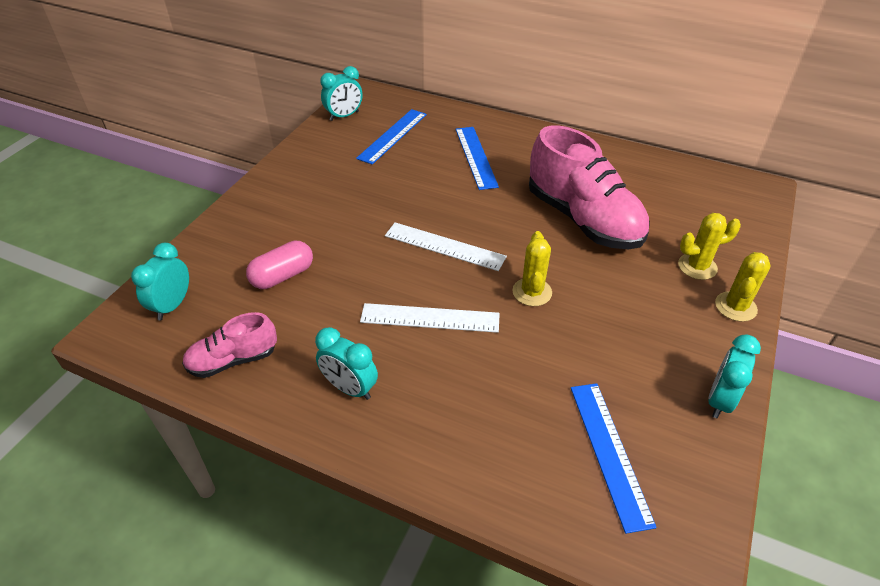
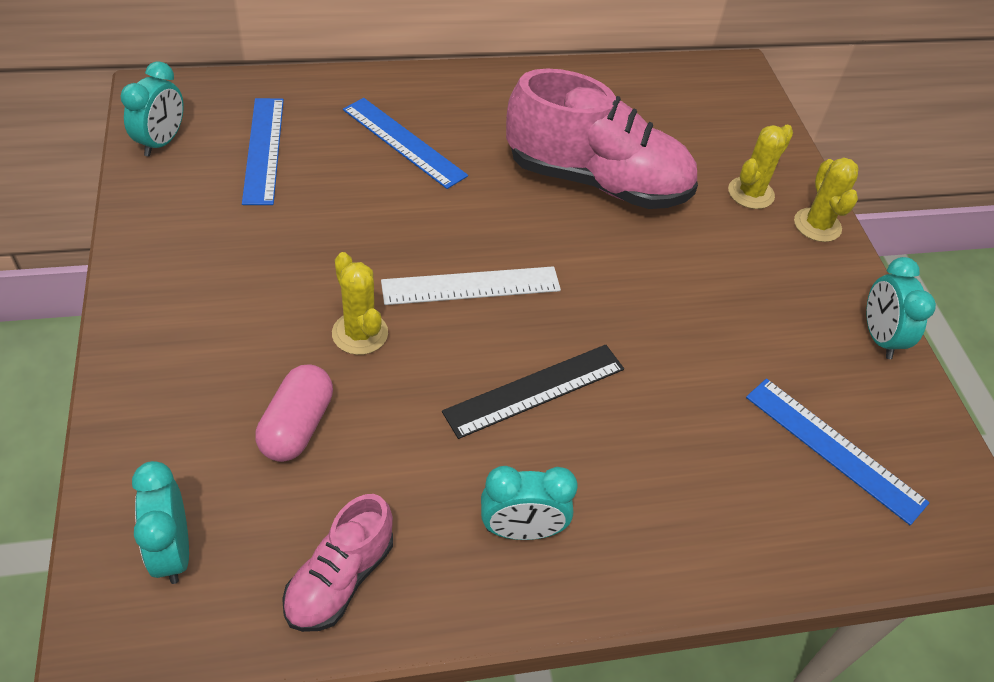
camera: 40 degrees left, 5 degrees up
white ruler [360,303,500,333] -> black ruler [442,345,624,439]
yellow cactus [512,231,552,306] -> yellow cactus moved to [332,252,388,355]

